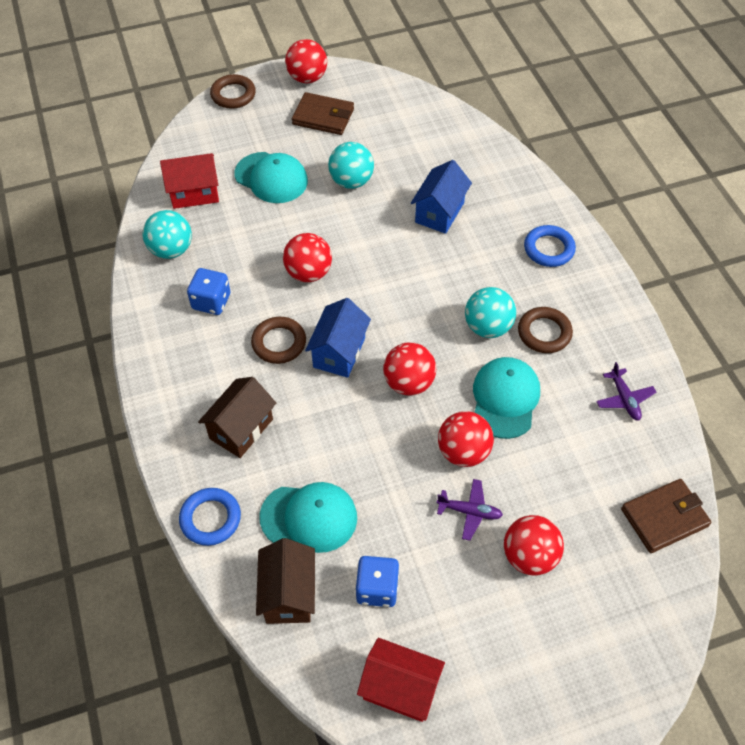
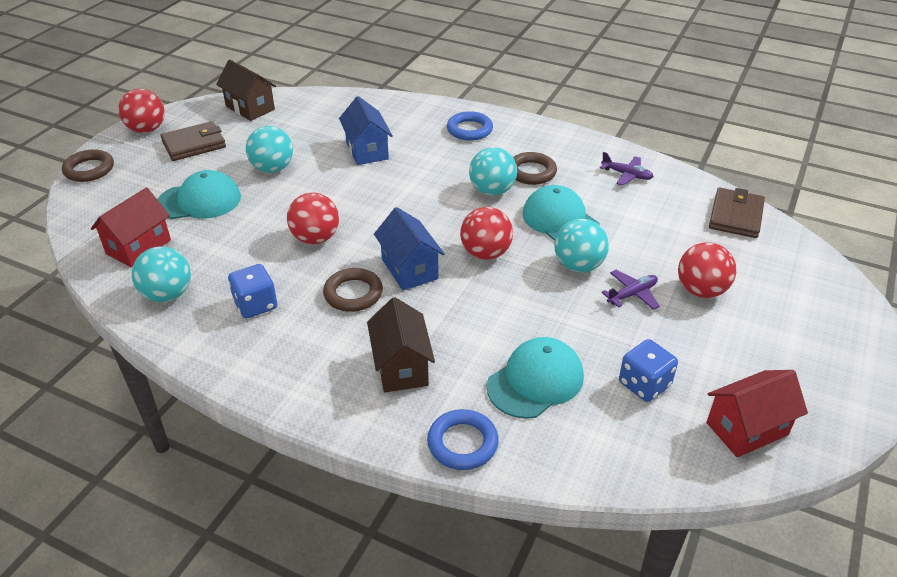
camera: 45 degrees left, 15 degrees down
brown house [256,538,315,624] -> brown house moved to [216,59,276,121]
red ball [438,411,494,467] -> turquoise ball [554,219,609,272]

